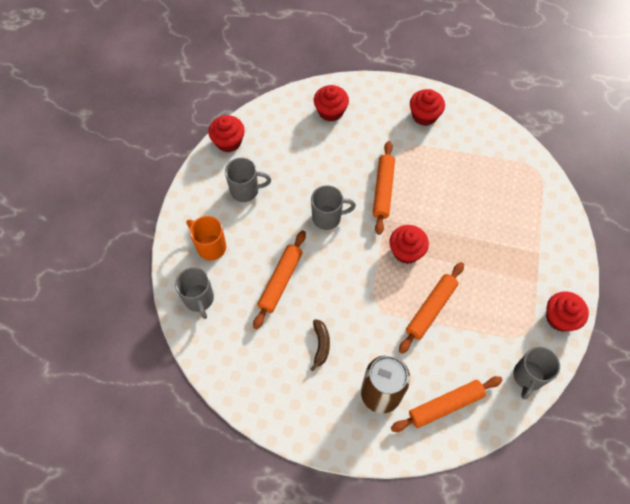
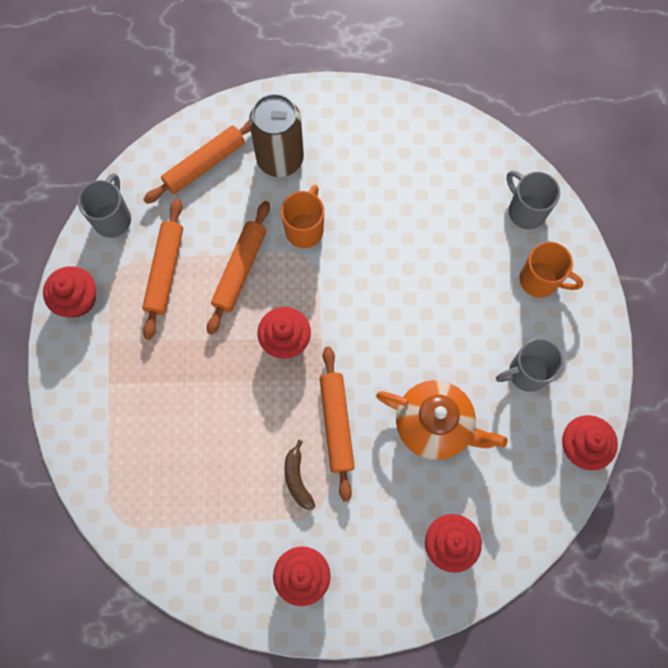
camera: 165 degrees right, 10 degrees up
orange rolling pin [253,230,306,329] -> orange rolling pin moved to [142,199,183,340]
brown banana [310,319,330,371] -> brown banana moved to [284,440,315,509]
grey mug [311,185,356,230] -> none
none -> orange mug [281,185,324,248]
none -> orange teapot [376,380,508,460]

